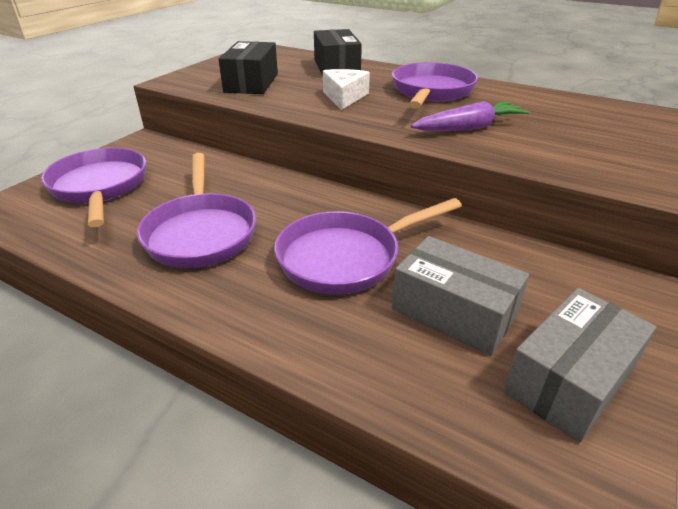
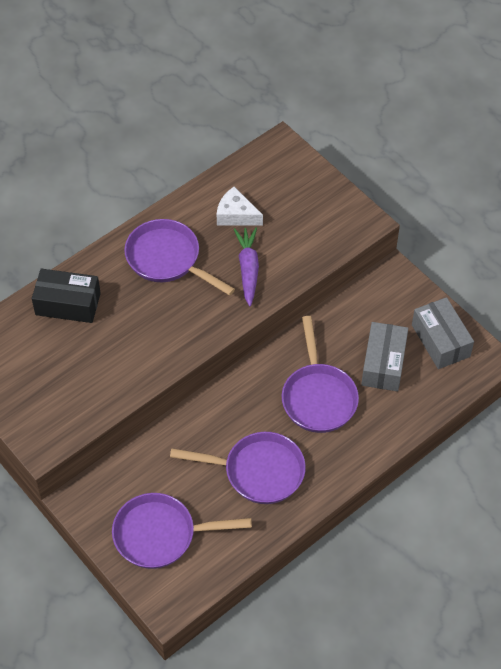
camera: 70 degrees left, 20 degrees up
black box [218,41,278,94] -> none
white cheese [323,69,370,110] -> white cheese moved to [217,187,263,226]
grey box [392,236,529,356] -> grey box turned 45 degrees counterclockwise [361,322,408,391]

